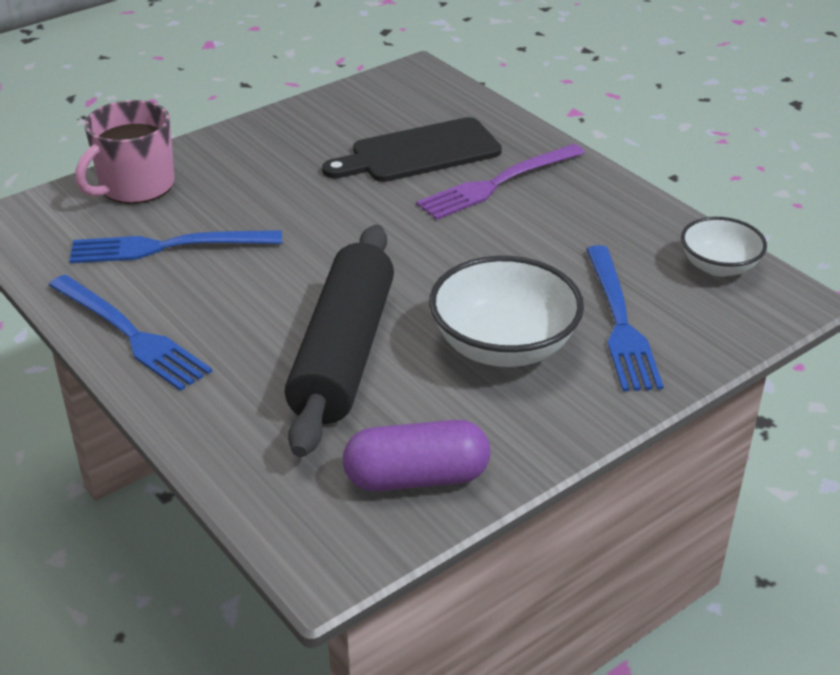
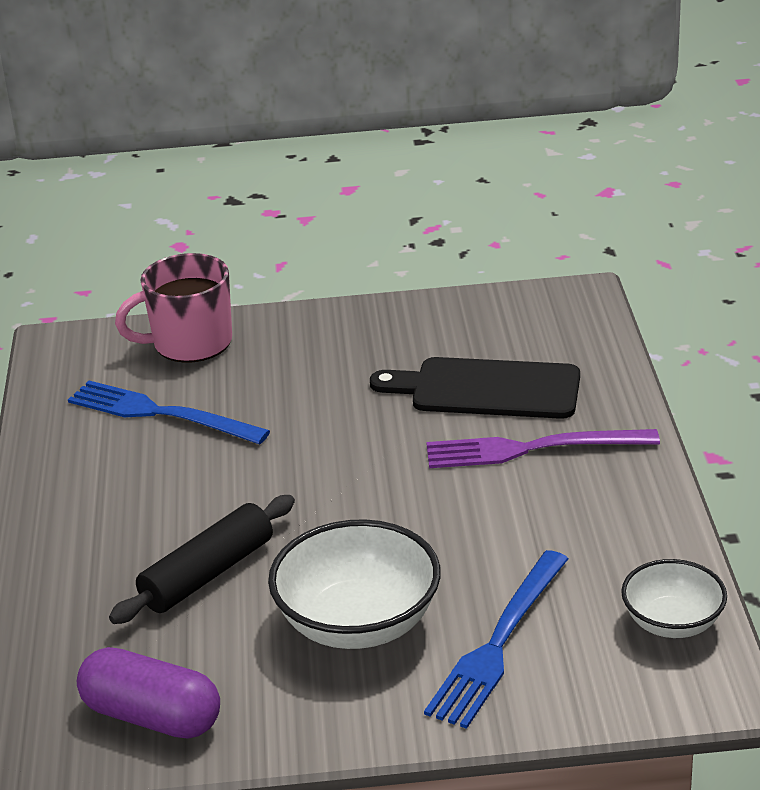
camera: 35 degrees right, 5 degrees down
blue fork [48,274,212,391] -> none
black rolling pin [285,225,394,457] -> black rolling pin [109,495,295,624], size x0.64

